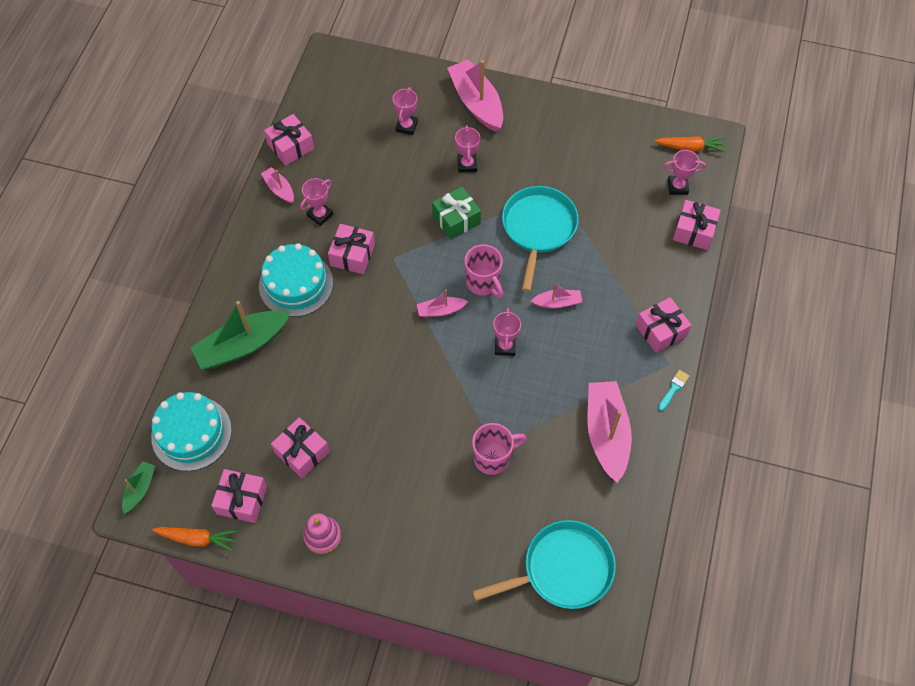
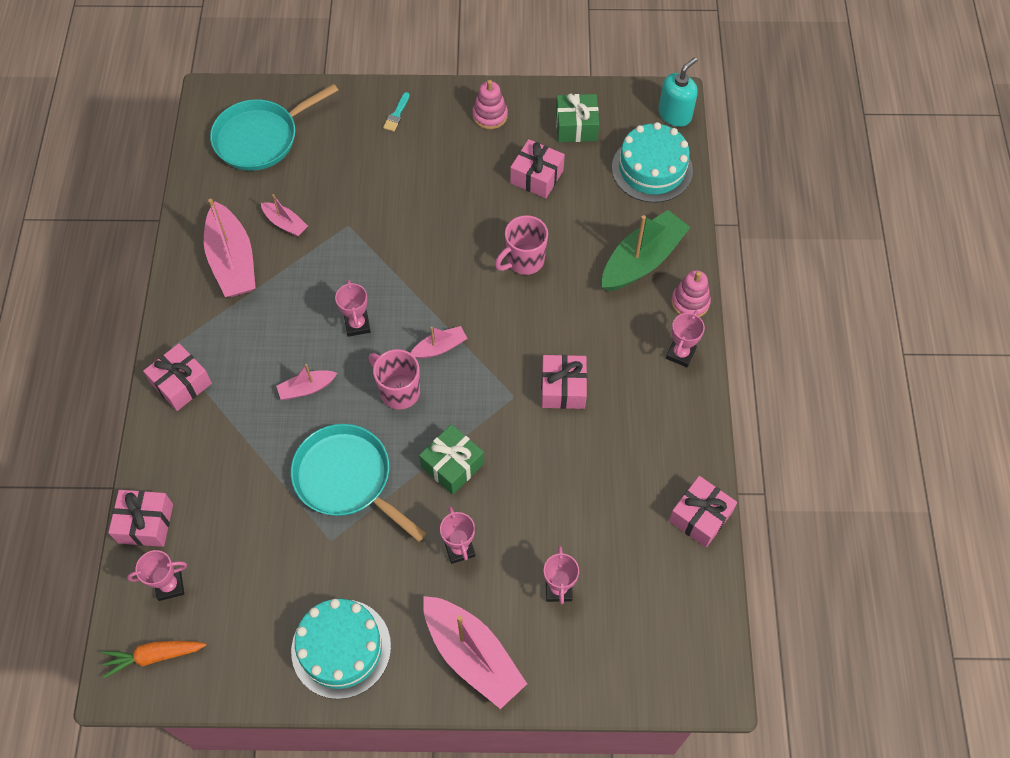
camera: 165 degrees right, 0 degrees up
green boat [122,461,155,514] -> turquoise soap dispenser [658,57,698,127]
orange carrot [152,527,238,552] -> none
pink gift [211,469,267,523] -> green gift [556,93,599,142]
turquoise cake [259,243,333,317] -> turquoise cake moved to [291,599,391,699]
pink boat [261,167,294,203] -> pink boat moved to [261,194,308,237]
pink trophy [300,178,333,226] -> pink trophy moved to [666,310,705,367]
pink mug [472,423,526,475] -> pink mug moved to [495,215,548,275]
turquoise pan [502,186,579,292] -> turquoise pan turned 135 degrees clockwise [291,424,426,542]
turquoise brush [658,370,689,411] -> turquoise brush moved to [383,92,410,132]
none -> pink stacking toy [671,270,711,317]

